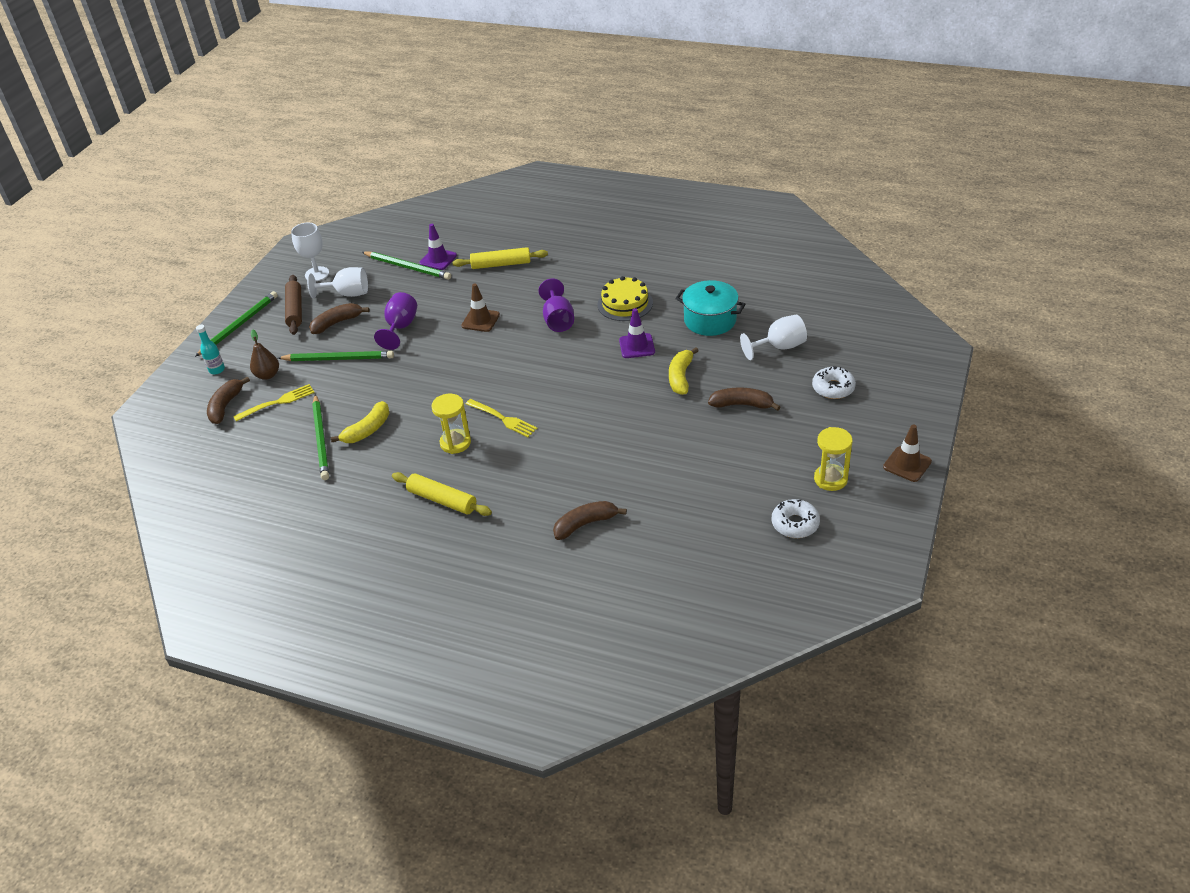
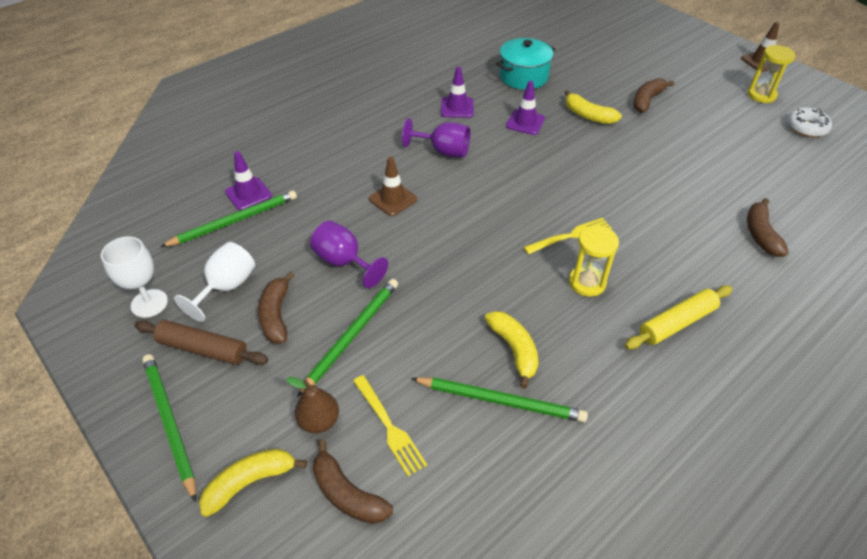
camera: 65 degrees left, 5 degrees up
turquoise bottle [196,325,225,374] -> yellow banana [199,449,307,517]
yellow fork [233,384,315,421] -> yellow fork turned 150 degrees clockwise [353,375,427,477]
yellow rolling pin [453,247,548,269] -> none
yellow cake [598,276,653,321] -> purple traffic cone [441,66,474,118]
white goblet [740,315,807,360] -> none
white donut [812,366,856,399] -> none

